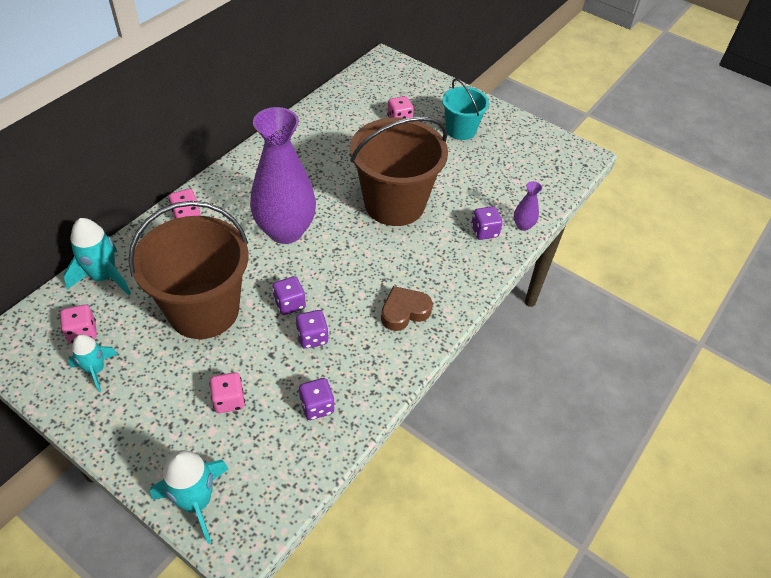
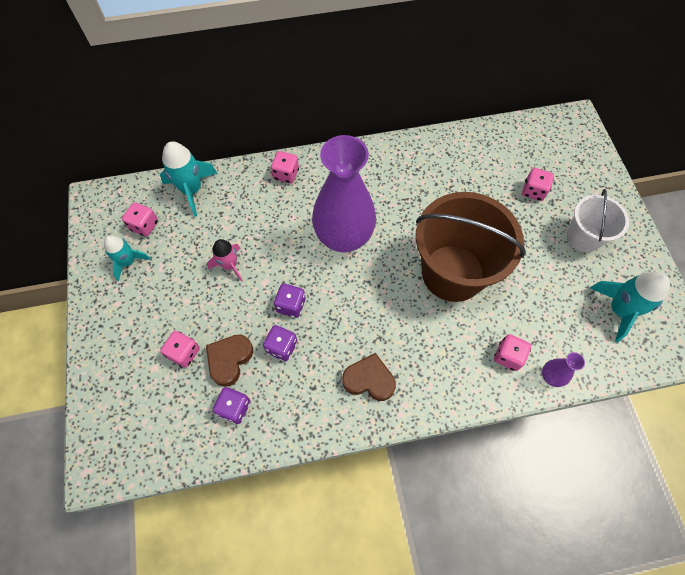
camera: 45 degrees right, 15 degrees up
brown bucket [128,201,248,339] -> pink rocket [207,239,243,282]
turquoise rocket [150,450,229,544] -> turquoise rocket moved to [590,272,670,342]
turquoise bucket [442,78,489,140] -> white bucket [567,189,629,252]
purple dice [471,206,503,240] -> pink dice [494,334,531,371]
none -> brown heart [206,335,253,387]

